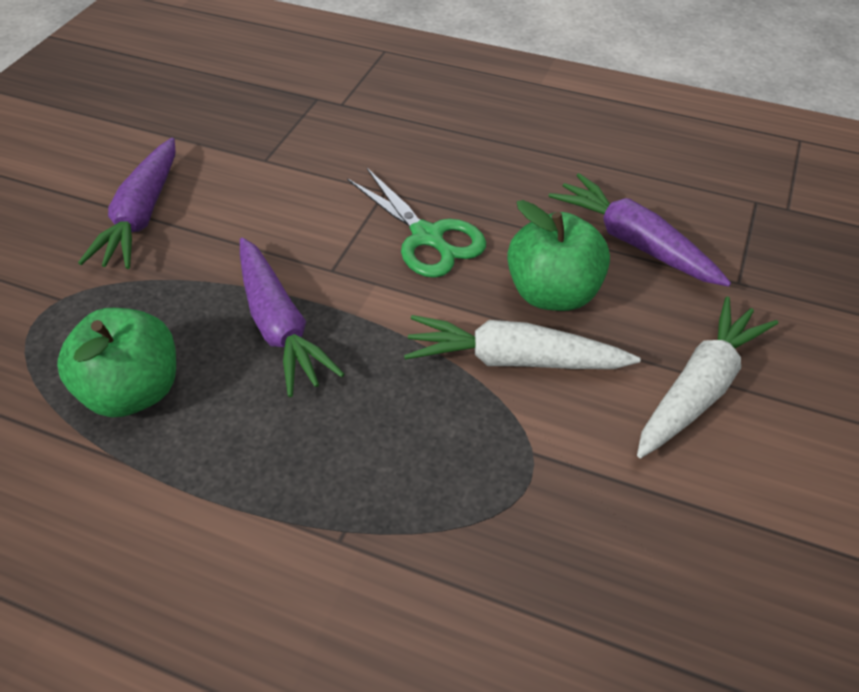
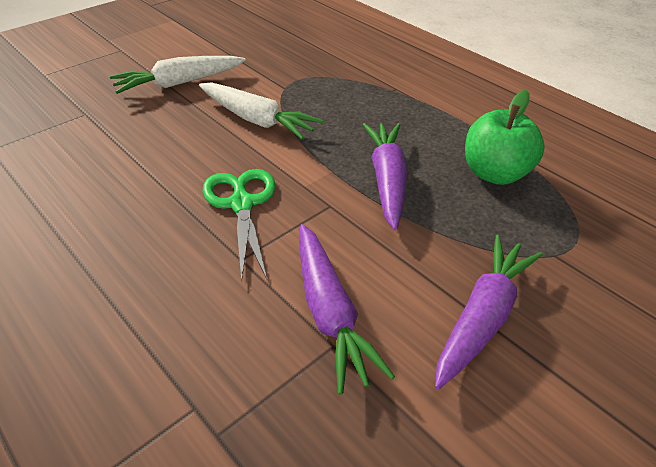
camera: 155 degrees left, 5 degrees down
green apple [507,200,610,311] -> none
purple carrot [548,173,731,287] -> purple carrot moved to [299,224,395,395]

